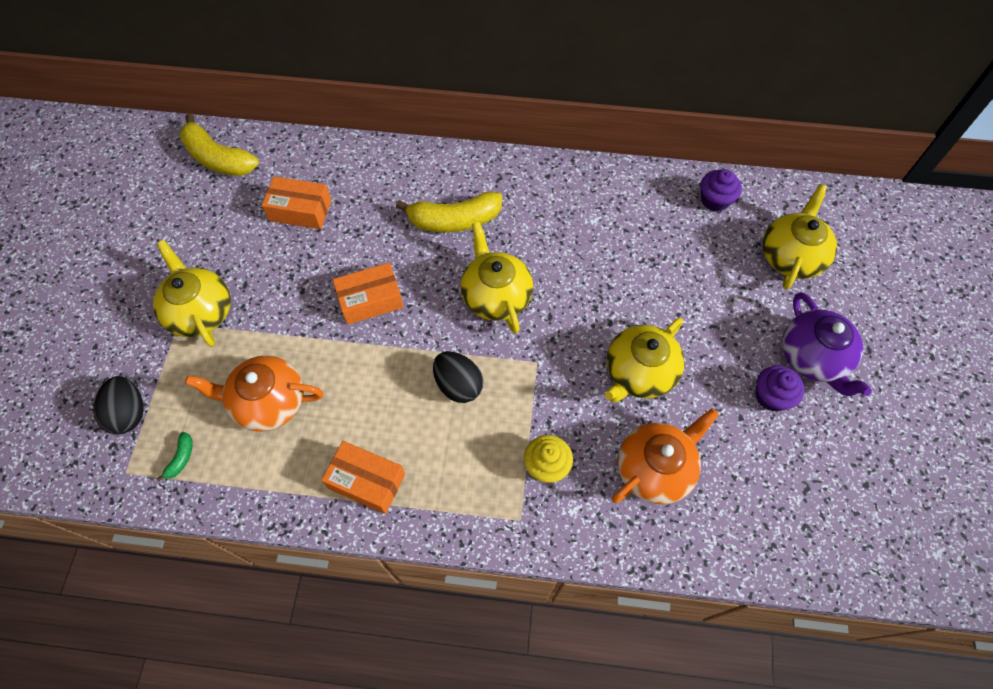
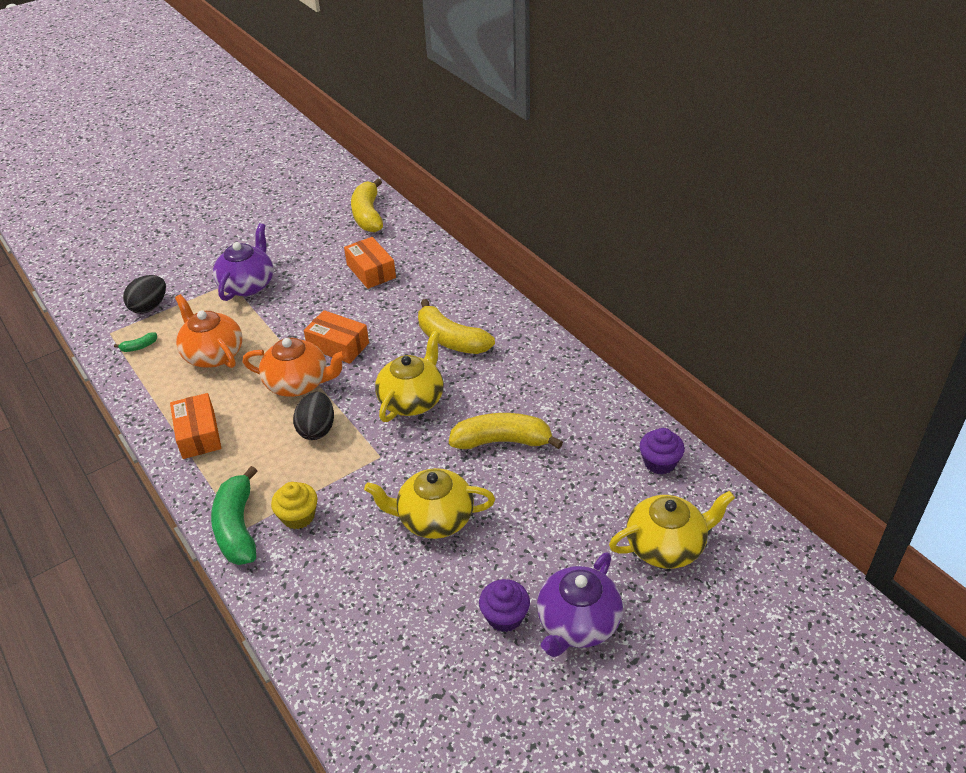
camera: 50 degrees right, 20 degrees down
yellow teapot [153,240,231,347] -> purple teapot [213,223,274,301]
orange teapot [612,408,719,504] -> orange teapot moved to [242,338,347,397]
none -> green banana [211,466,257,565]
none -> yellow banana [449,413,563,449]

